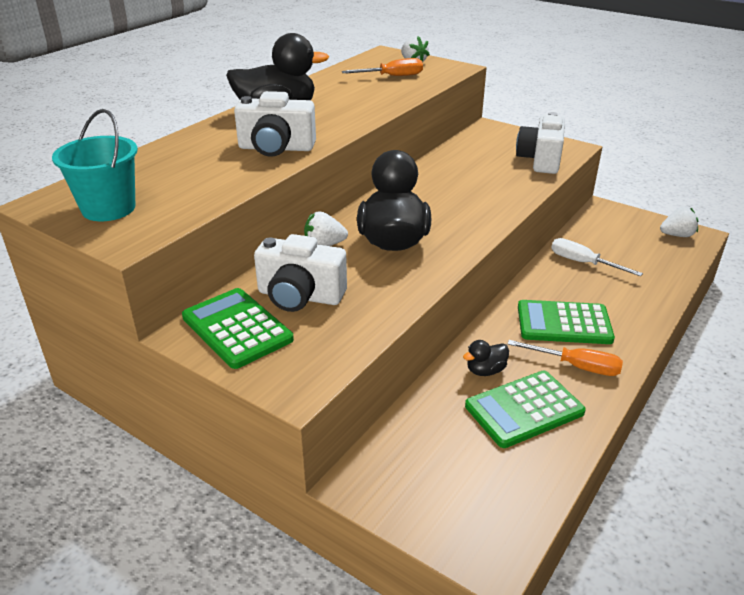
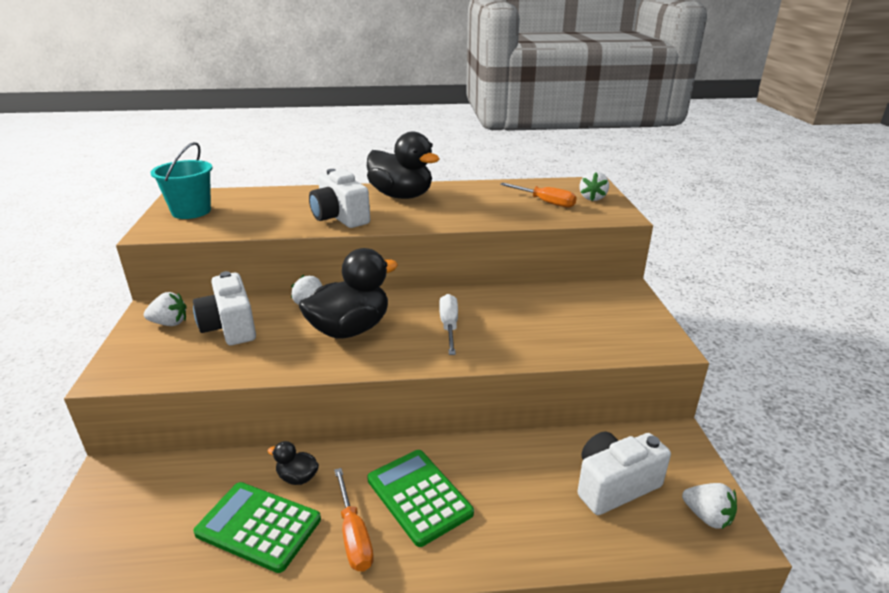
camera: 50 degrees right, 5 degrees down
green calculator [182,288,294,369] -> white strawberry [144,292,187,326]
white camera [516,112,565,174] -> white camera moved to [578,432,671,515]
white screwdriver [551,238,643,276] -> white screwdriver moved to [439,294,458,355]

